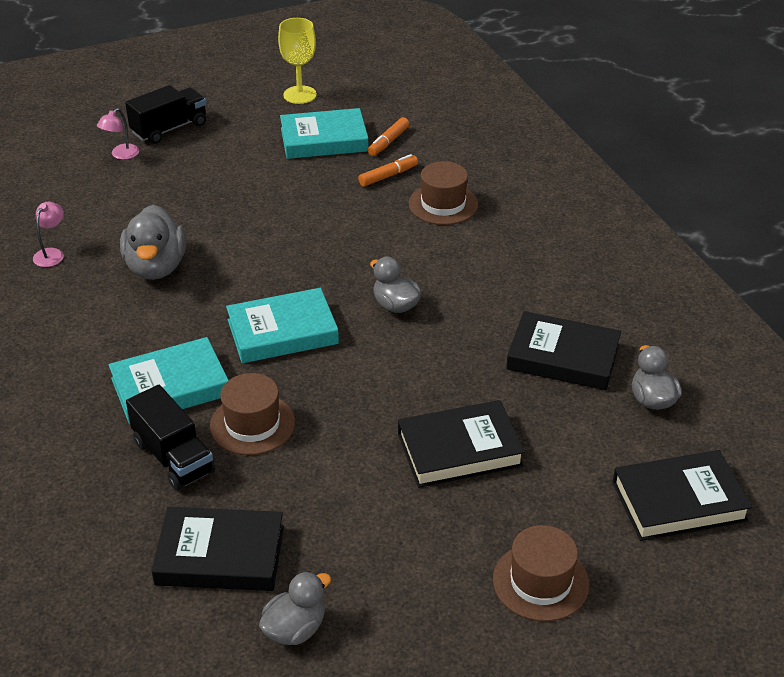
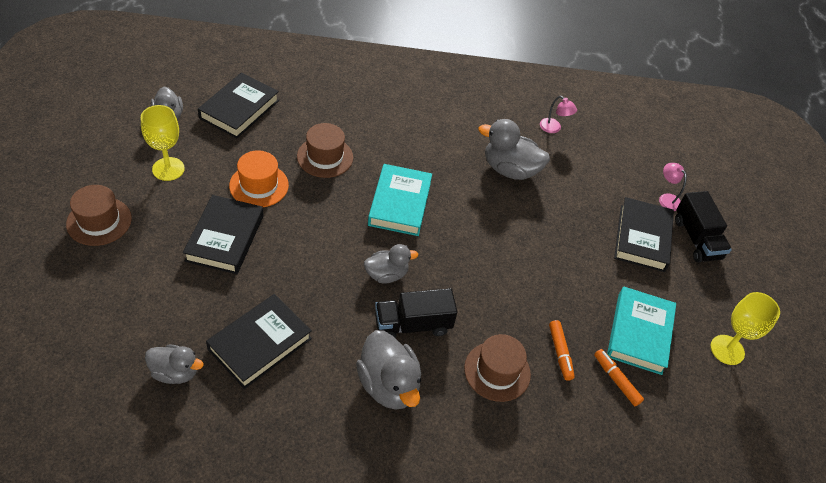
camera: 110 degrees right, 10 degrees up
turquoise book [108,337,229,424] -> none
black truck [126,385,215,491] -> black truck moved to [375,288,458,338]
black book [613,450,752,541] -> black book moved to [614,197,674,272]
none -> yellow goblet [141,105,185,181]
none -> orange hat [229,150,289,207]
none -> grey duck [356,330,421,410]

